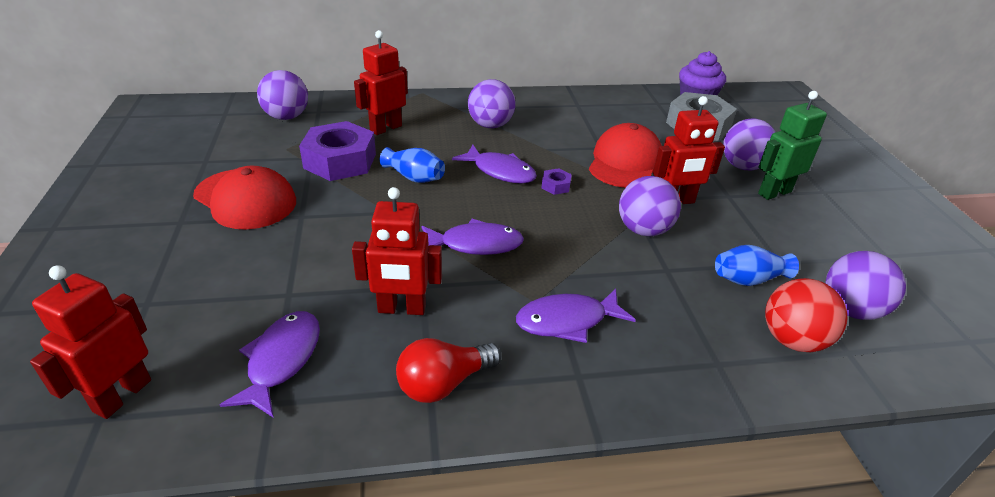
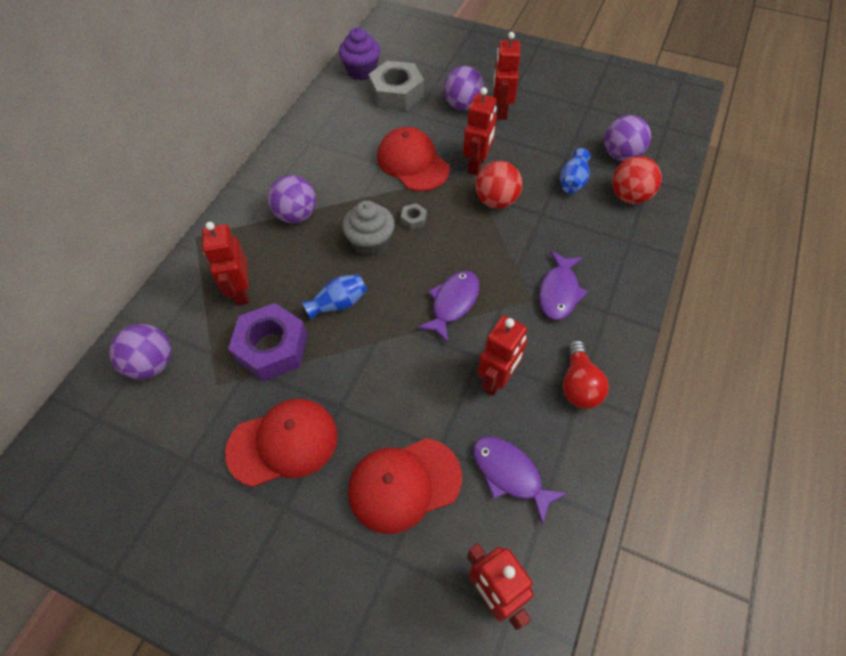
camera: 55 degrees left, 20 degrees up
purple fish [452,145,537,184] -> grey cupcake [342,201,395,257]
purple nut [541,168,572,195] -> grey nut [401,203,427,230]
purple ball [619,176,681,236] -> red ball [475,161,522,209]
green robot [758,91,827,200] -> red robot [493,32,520,120]
none -> red cap [348,438,462,534]

